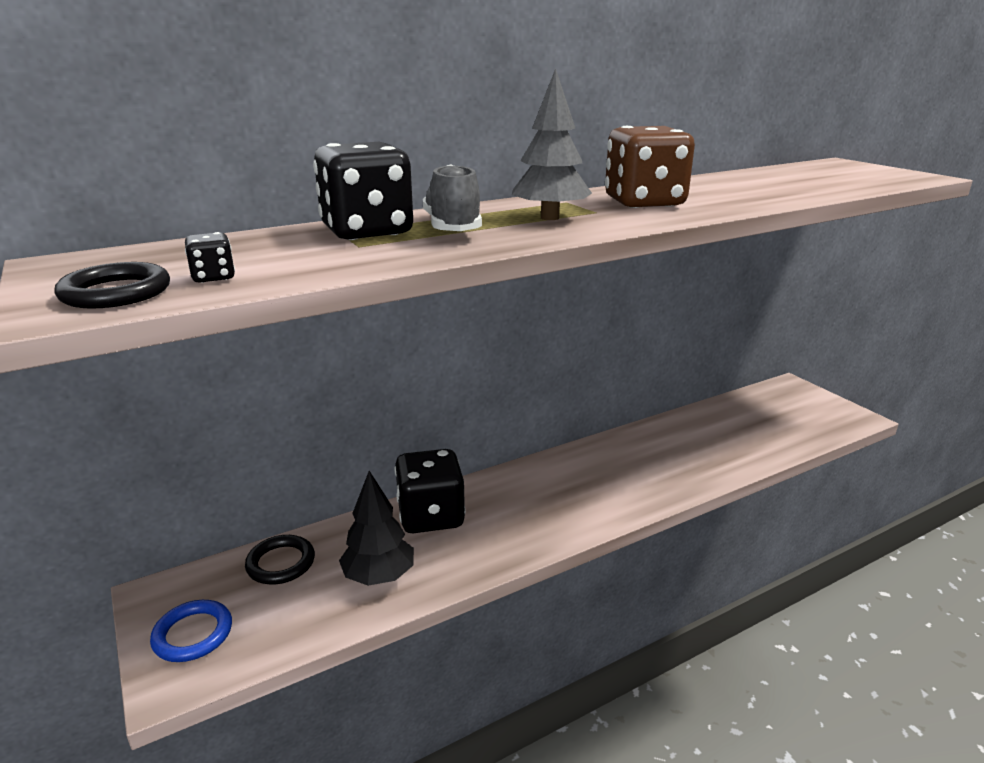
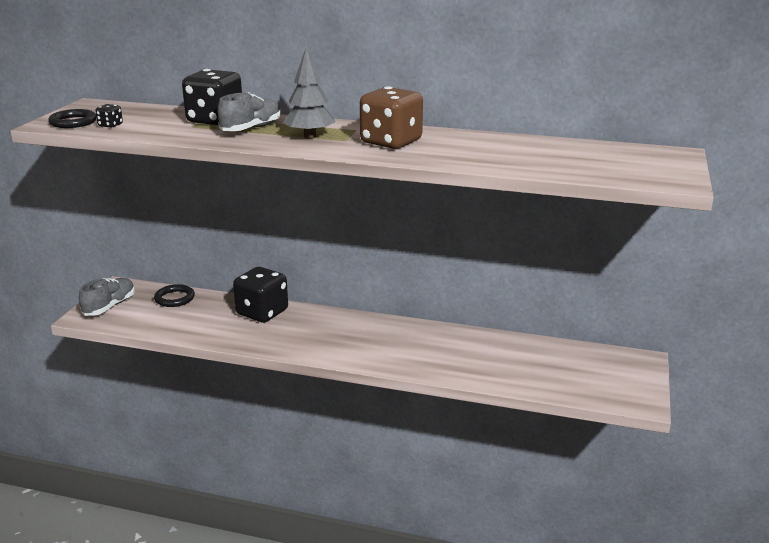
camera: 45 degrees right, 0 degrees up
blue ring [150,600,232,662] -> grey shoe [79,278,135,316]
black tree [339,471,414,586] -> none

